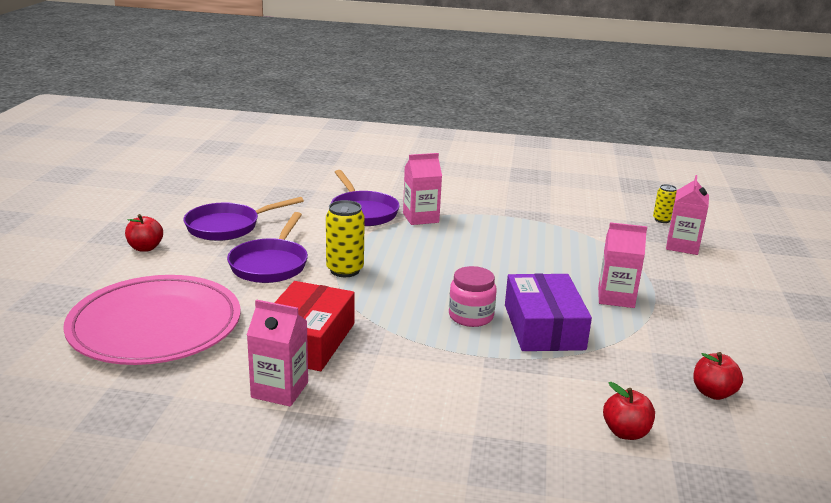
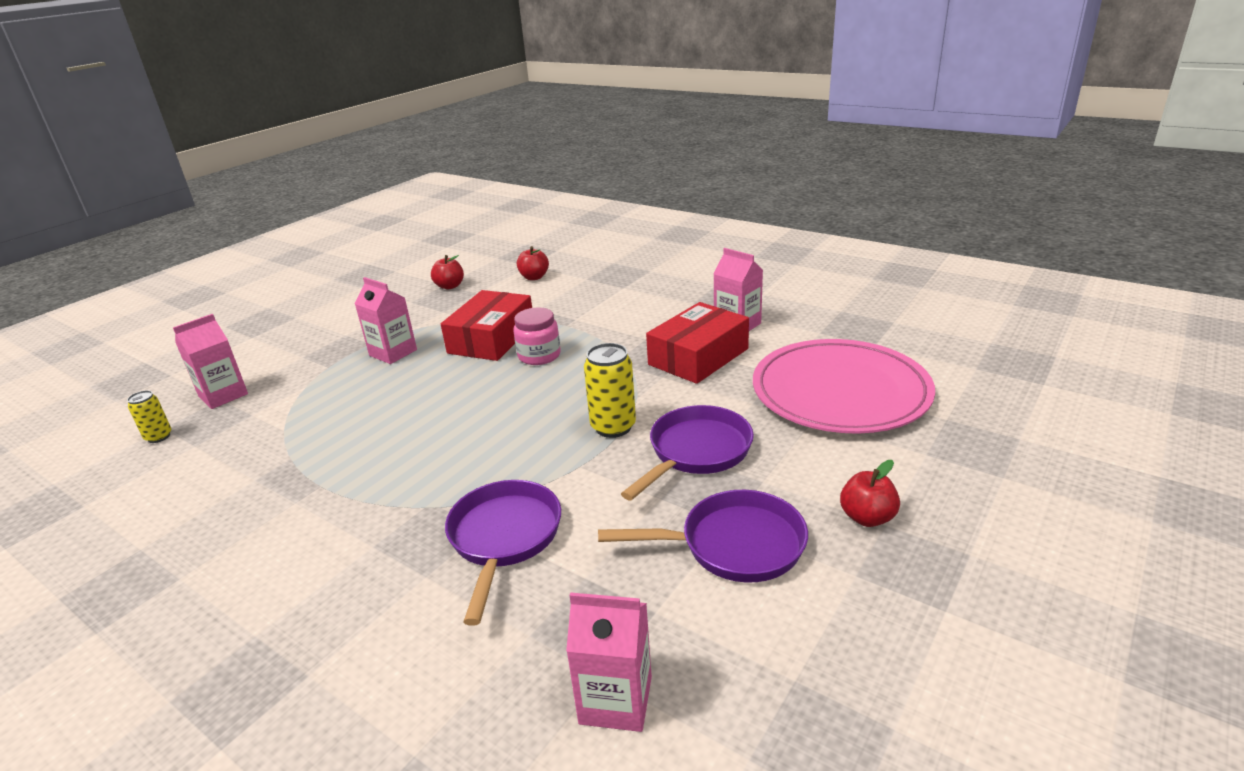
camera: 150 degrees left, 5 degrees up
pink carton [403,153,442,225] -> pink carton moved to [566,592,652,732]
purple box [505,273,592,351] -> red box [441,290,532,361]

